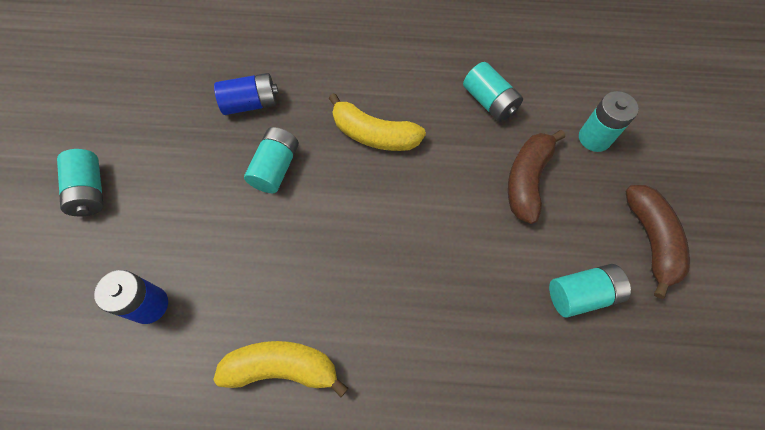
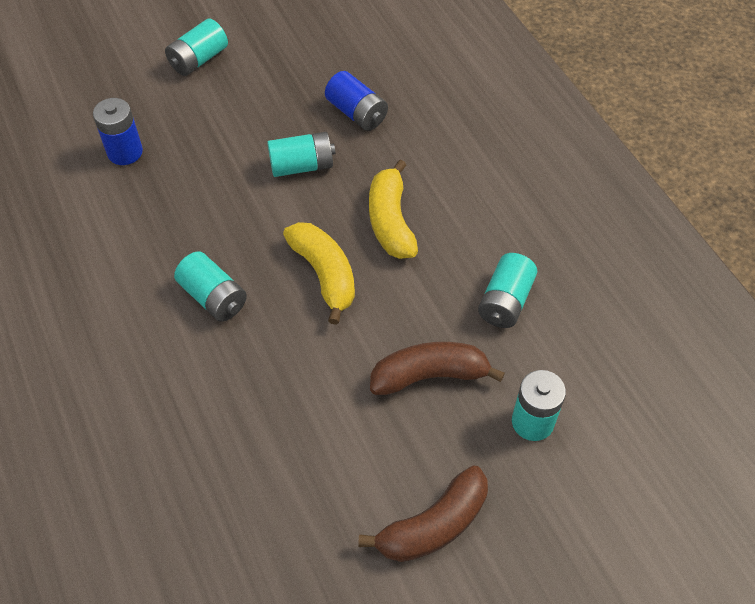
camera: 60 degrees right, 10 degrees down
yellow banana [213,341,348,397] -> yellow banana moved to [283,222,355,325]
turquoise battery [549,264,631,318] -> turquoise battery moved to [174,252,247,322]

